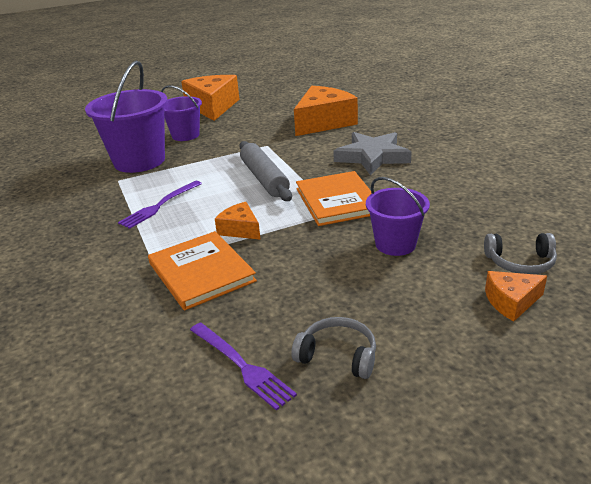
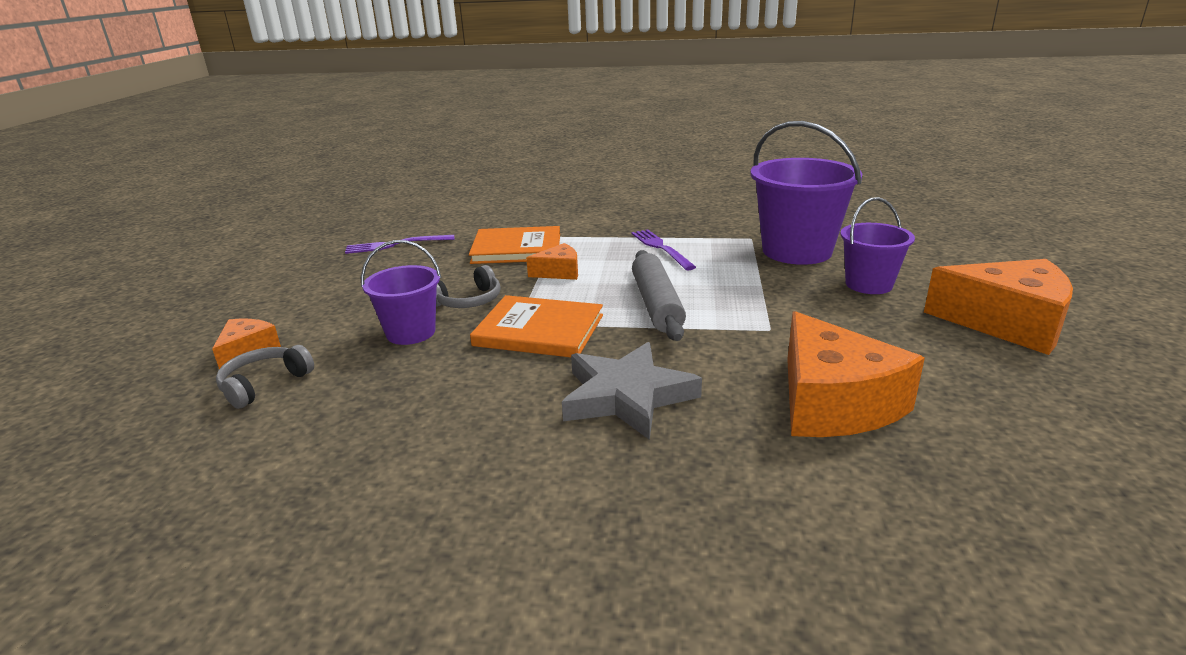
camera: 120 degrees right, 5 degrees down
grey rolling pin [239,141,292,201] -> grey rolling pin turned 75 degrees clockwise [632,250,686,341]
grey headphones [292,317,376,379] -> grey headphones moved to [436,265,501,308]

